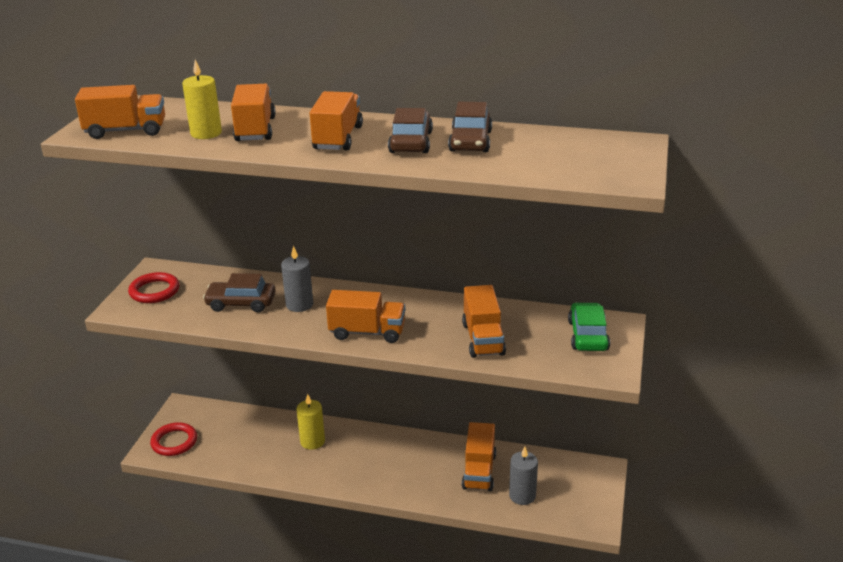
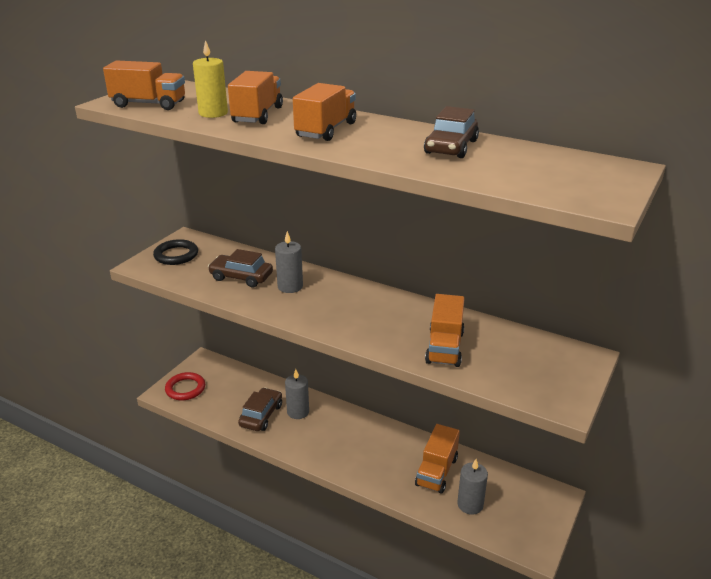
camera: 15 degrees right, 0 degrees up
red ring [128,272,180,303] -> black ring [153,239,198,265]
yellow candle [297,394,325,450] -> grey candle [285,369,309,419]
orange truck [326,290,405,343] -> none
brown car [388,108,433,153] -> brown car moved to [238,388,282,431]
green car [568,302,610,351] -> none

